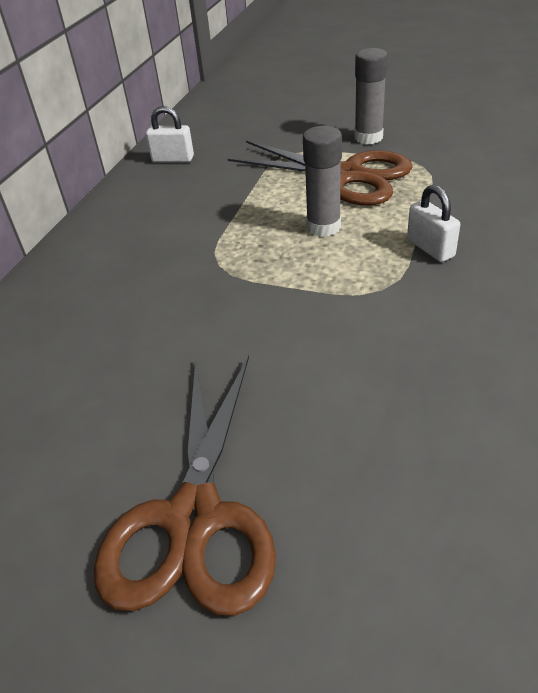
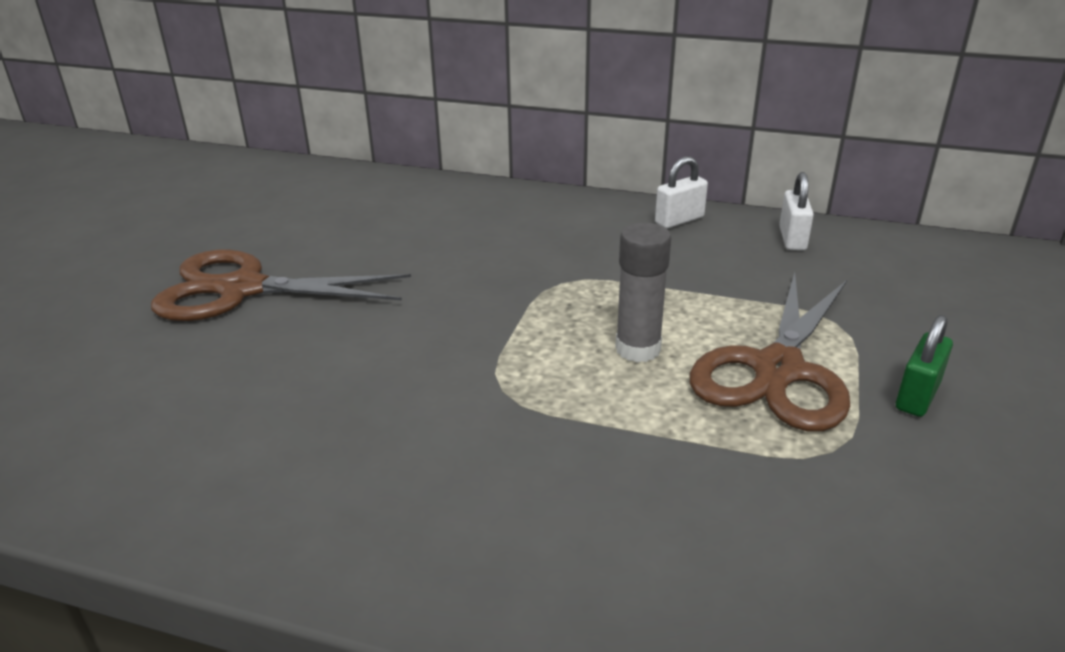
camera: 85 degrees right, 10 degrees down
grey glue stick [354,48,388,144] -> green padlock [896,315,953,417]
white padlock [407,185,460,262] -> white padlock moved to [655,156,708,228]

